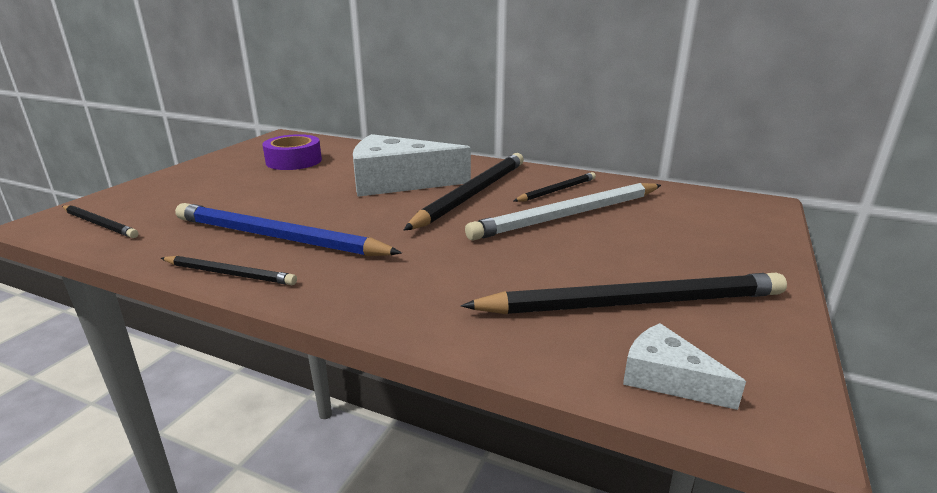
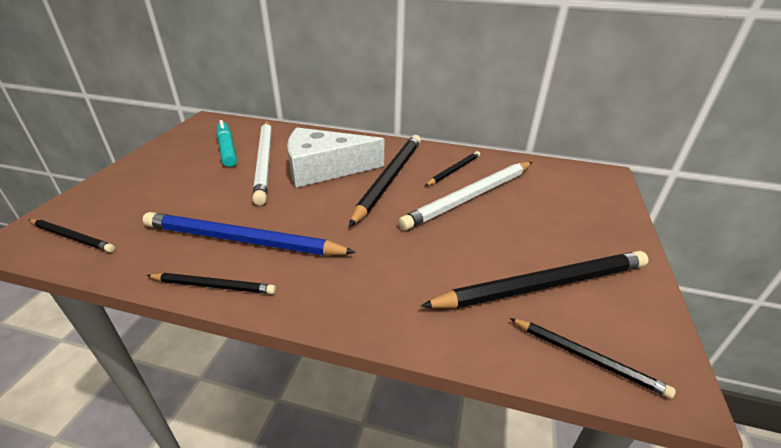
camera: 10 degrees left, 10 degrees up
purple tape [262,134,322,170] -> turquoise marker [217,120,237,167]
white cheese [623,323,746,410] -> black pencil [510,318,676,399]
none -> white pencil [252,121,272,205]

